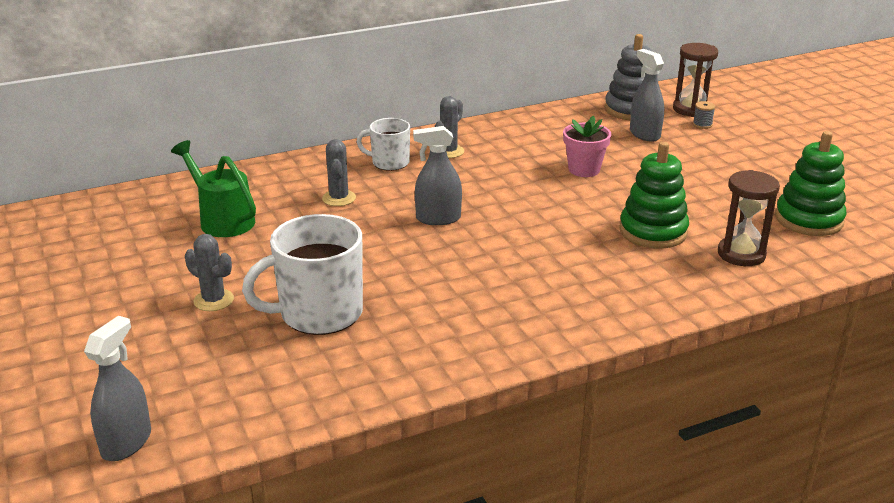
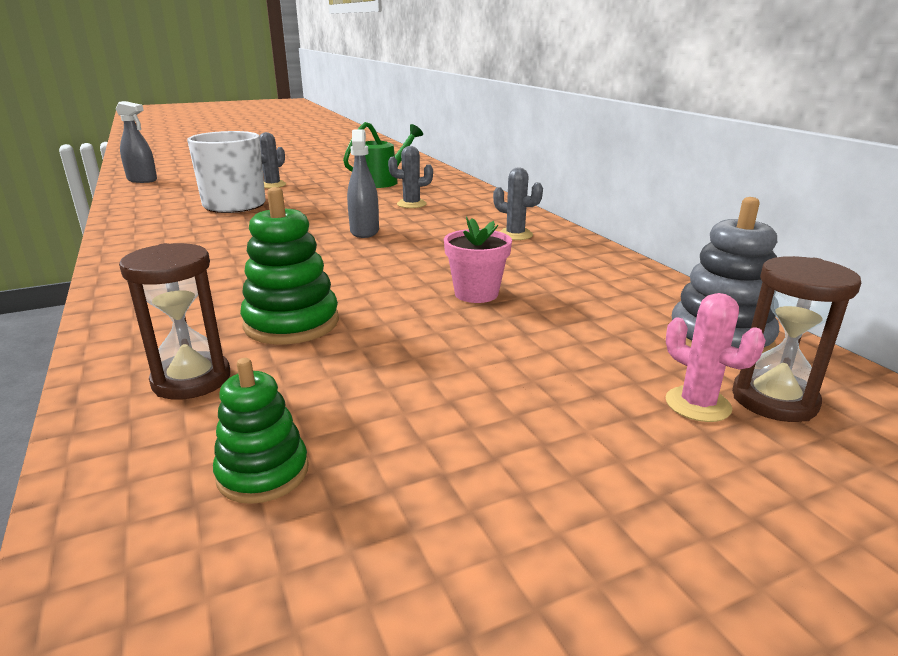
camera: 90 degrees right, 5 degrees down
white mug [357,118,410,171] -> none
grey spray bottle [630,49,664,142] -> none
grey spool [693,101,715,129] -> pink cactus [665,293,766,422]
green stacking toy [775,131,846,236] -> green stacking toy [213,358,309,504], size x0.64

